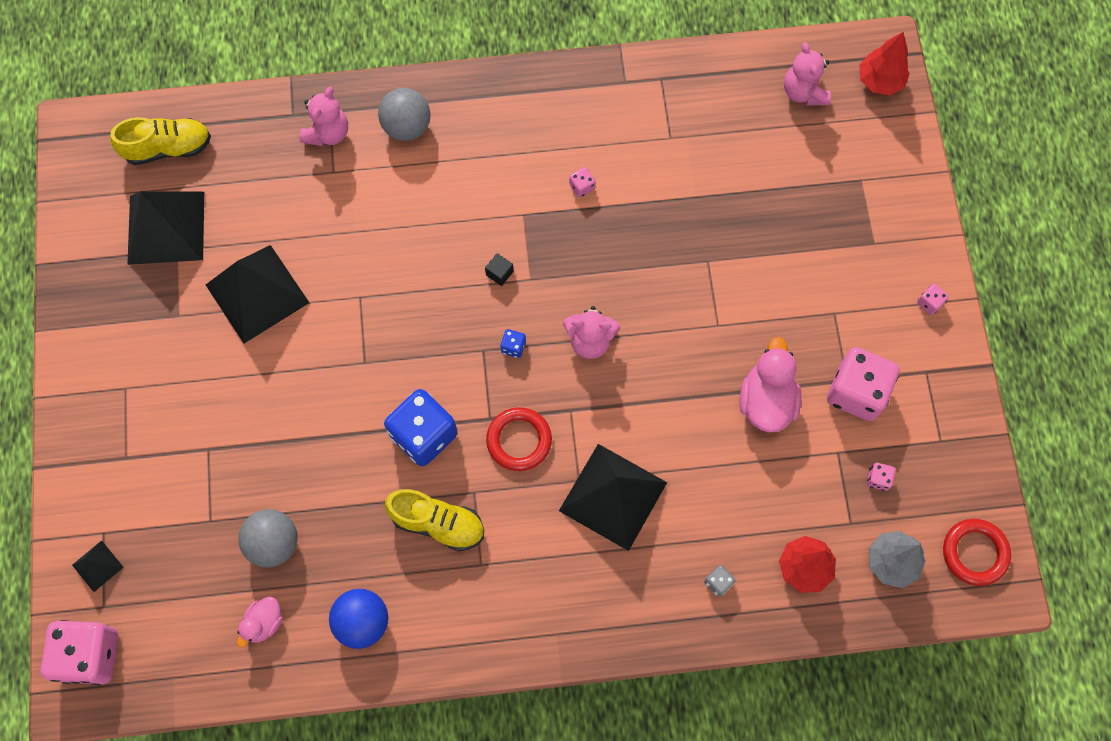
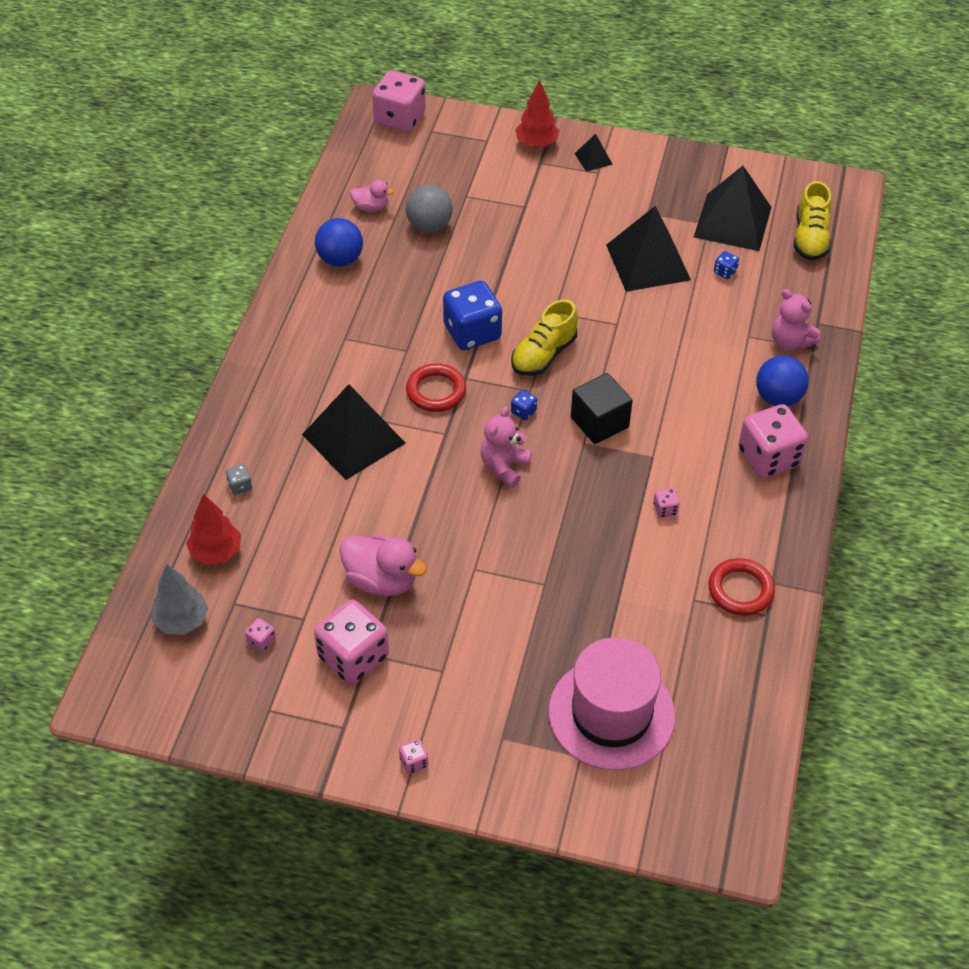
camera: 110 degrees right, 20 degrees down
black pyramid [72,540,124,592] -> black pyramid moved to [574,134,613,172]
pink duck [237,596,283,648] -> pink duck turned 135 degrees clockwise [350,180,395,212]
grey ball [378,88,431,141] -> blue ball [756,355,809,407]
yellow shoe [385,489,484,551] -> yellow shoe moved to [511,299,578,376]
black cube [485,253,514,286] -> black cube [571,373,633,444], size x2.19
pink teddy bear [784,42,831,105] -> none
red tree [859,32,910,95] -> red tree moved to [515,80,559,147]
red ring [943,519,1011,586] -> red ring moved to [708,558,775,616]
none -> pink hat [549,637,675,771]
none -> blue dice [714,251,739,279]
none -> pink dice [738,404,808,478]

